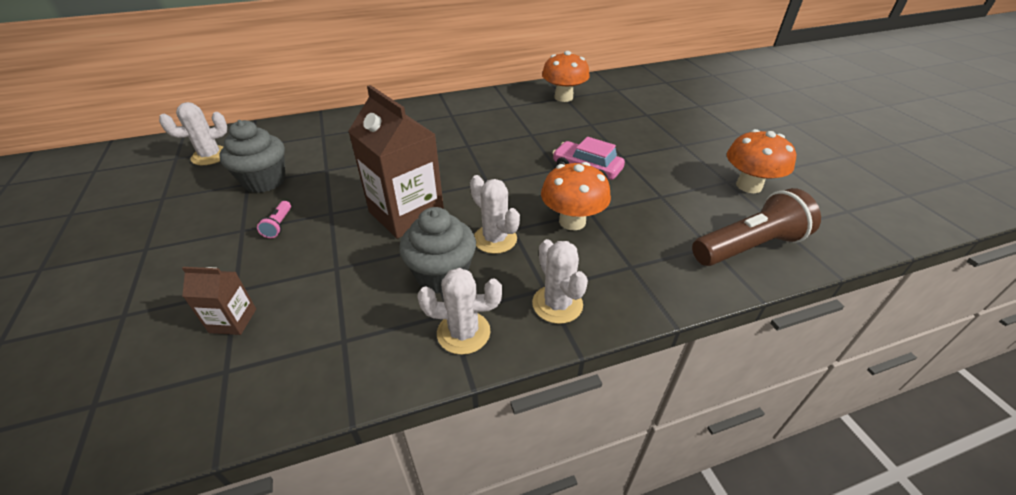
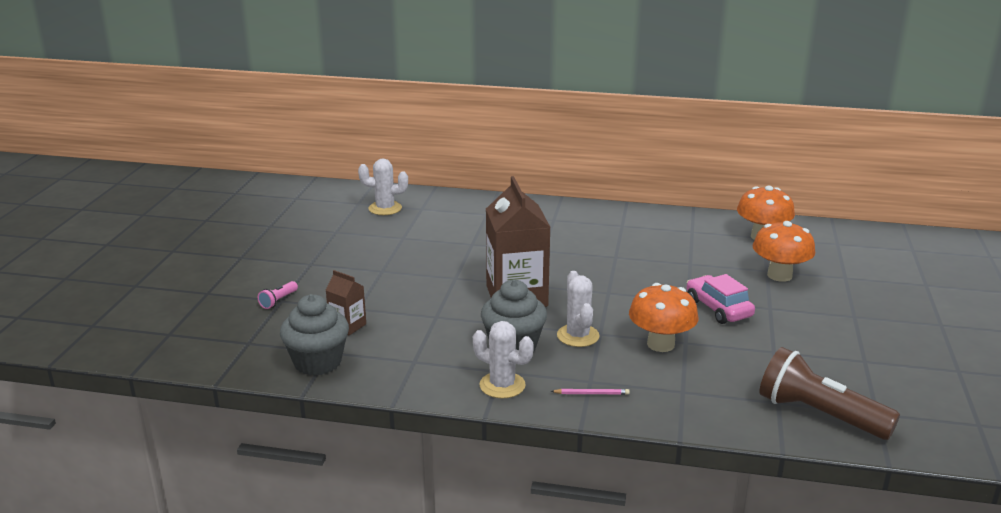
camera: 30 degrees right, 15 degrees down
grey cupcake [219,120,285,193] -> grey cupcake moved to [280,294,349,376]
pink flashlight [257,201,291,238] -> pink flashlight moved to [258,281,298,309]
white cactus [532,239,588,324] -> pink pencil [551,389,630,395]
brown flashlight [692,188,821,266] -> brown flashlight turned 150 degrees counterclockwise [759,347,900,440]
orange mushroom [727,129,796,193] -> orange mushroom moved to [752,221,815,282]

